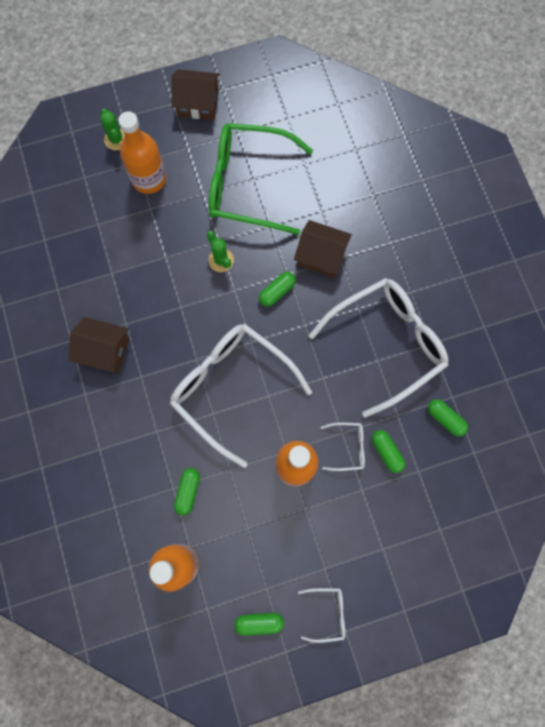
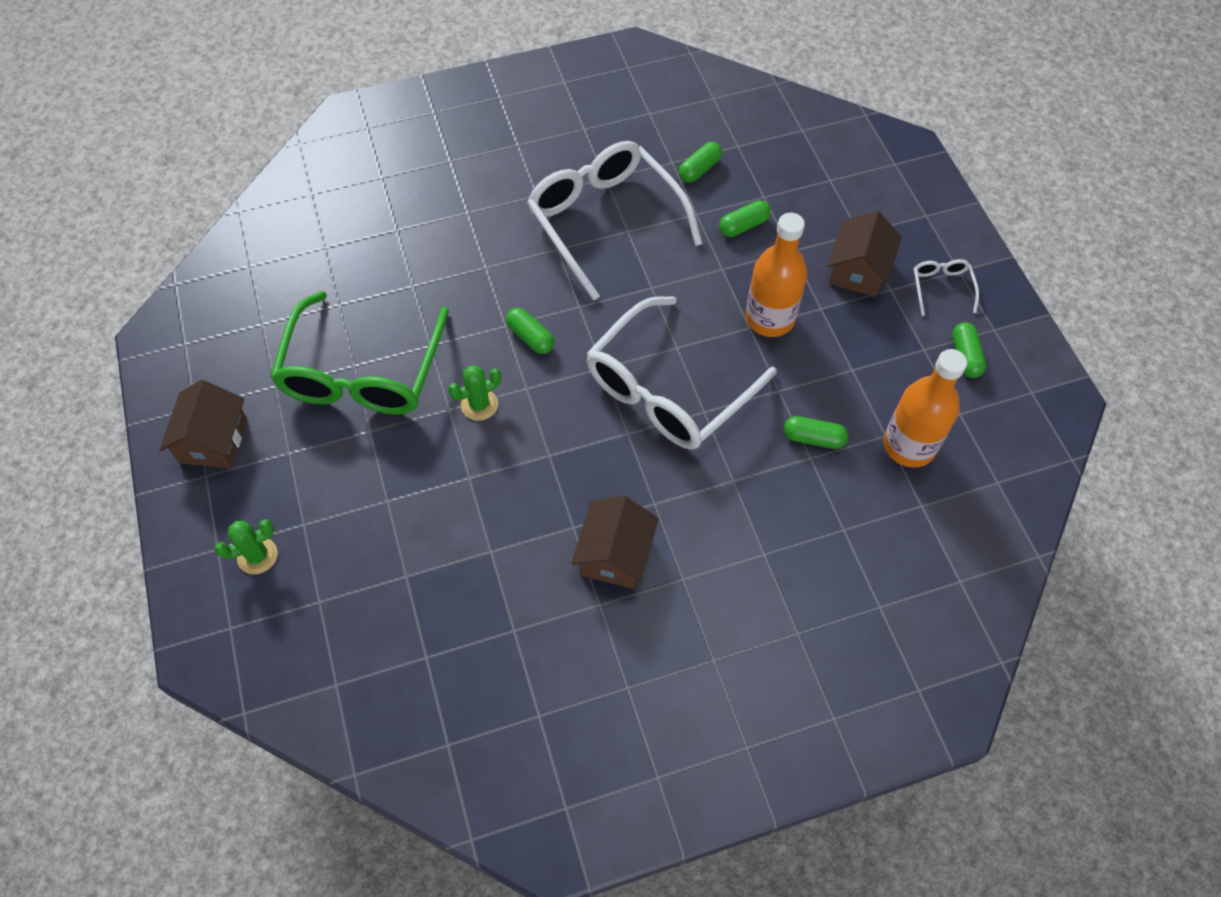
camera: 90 degrees left, 15 degrees down
orange bottle [118,111,166,194] -> none
brown house [294,220,352,278] -> brown house moved to [827,211,902,297]
white glasses [320,422,365,471] -> none

